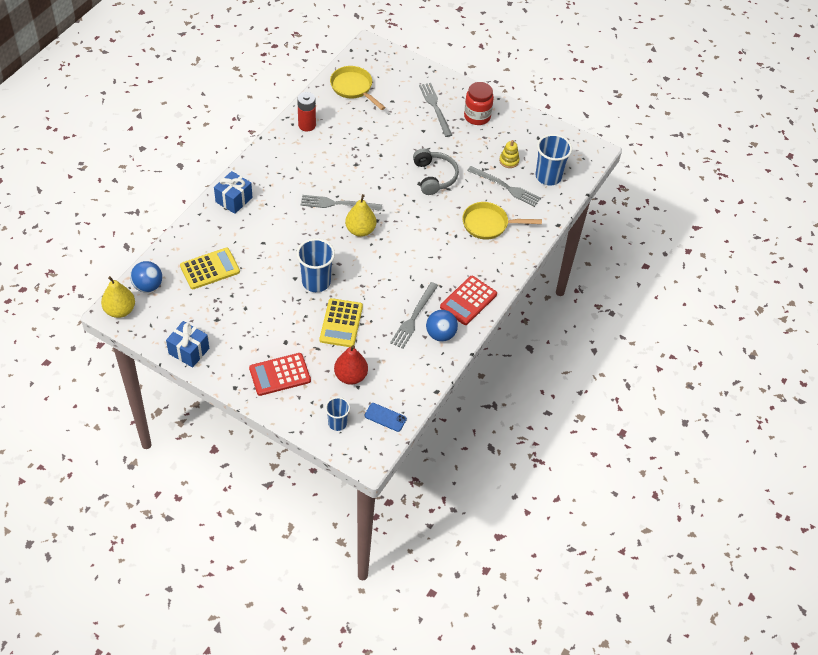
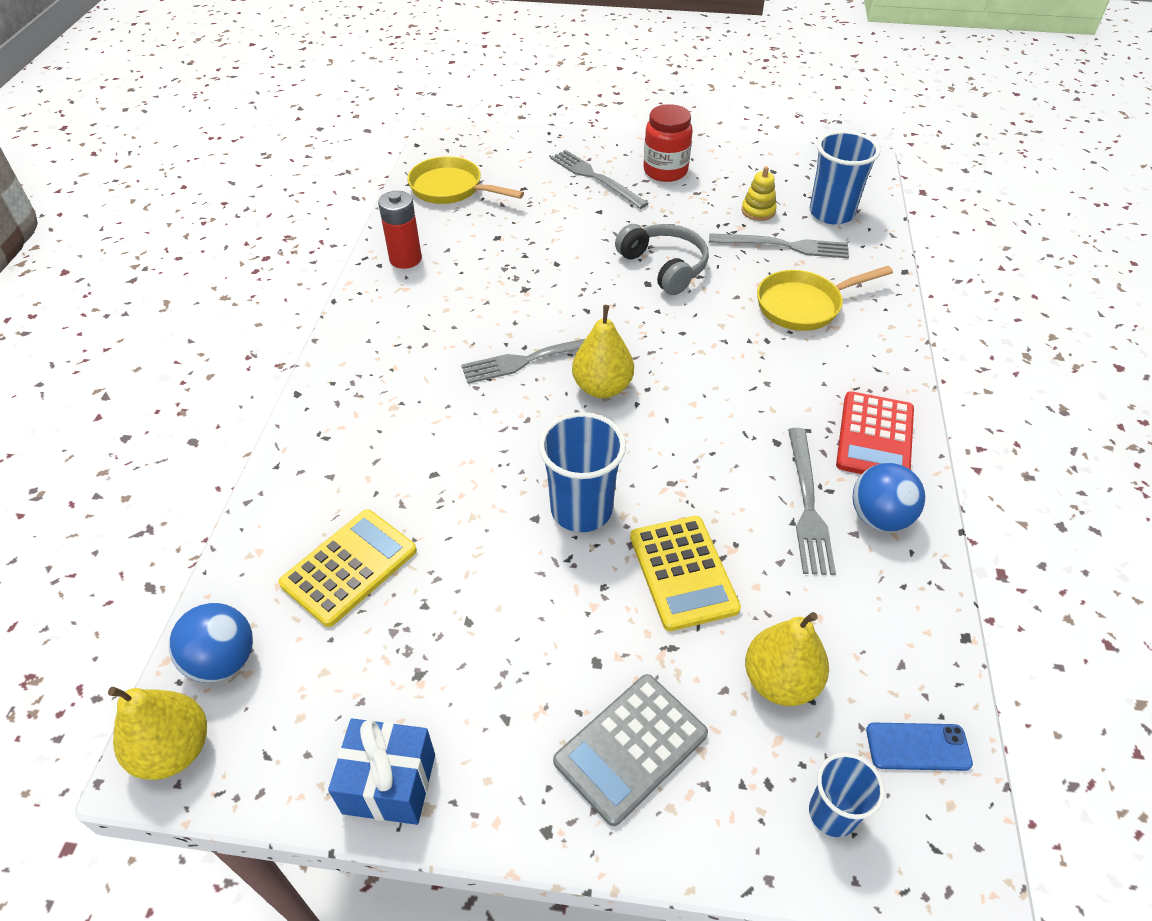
camera: 20 degrees left, 5 degrees down
blue gift [214,171,253,214] -> none
red calculator [249,353,311,396] -> grey calculator [553,674,708,826]
red pear [334,345,368,385] -> yellow pear [745,612,829,706]

